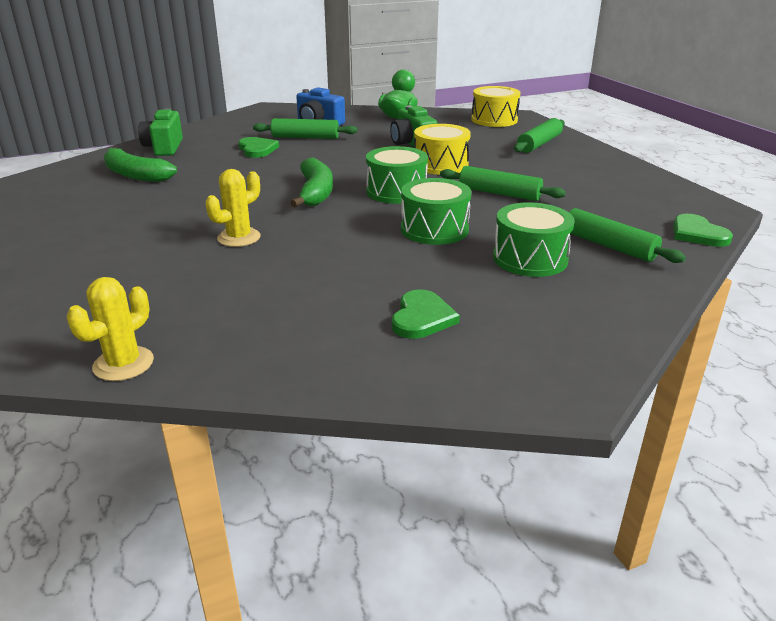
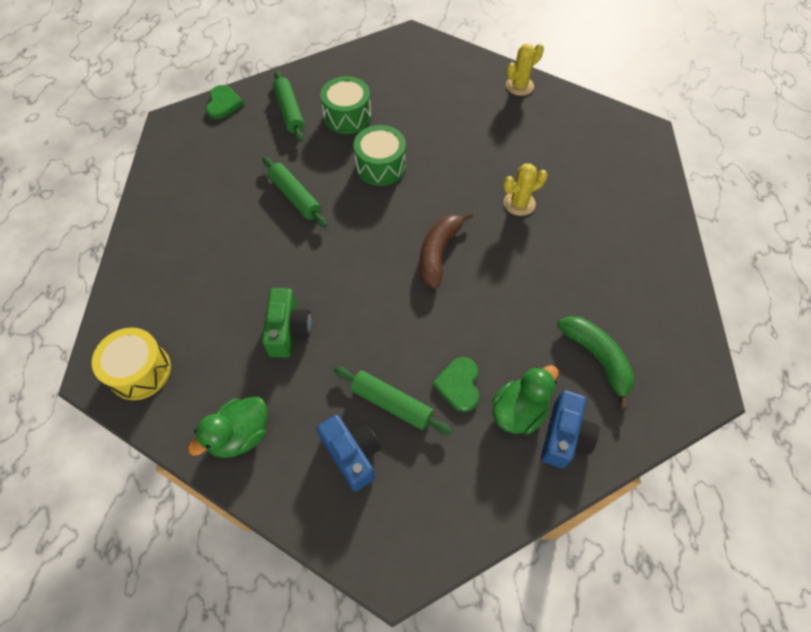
camera: 155 degrees left, 30 degrees up
yellow cactus [67,277,154,381] -> yellow cactus moved to [506,43,544,96]
green camera [138,108,183,156] -> blue camera [541,390,599,468]
green banana [290,158,333,208] -> brown banana [420,211,473,289]
green drum [366,146,428,204] -> none
green heart [392,289,460,339] -> none
yellow drum [414,124,471,175] -> none
green rolling pin [514,118,565,153] -> none
none -> green duck [492,365,558,434]

